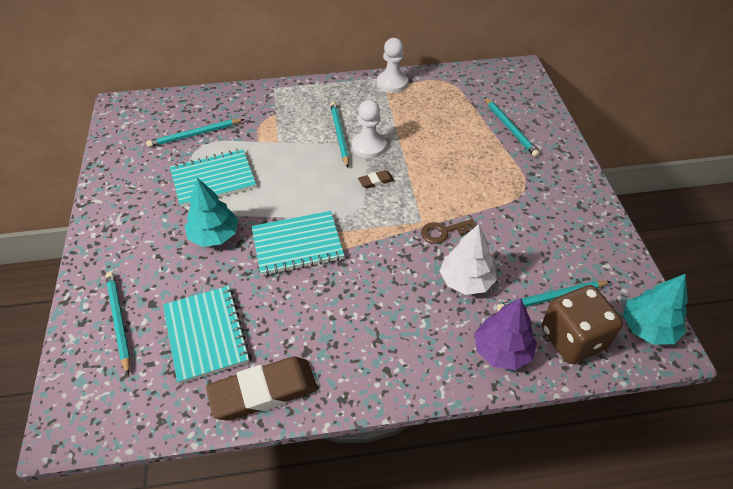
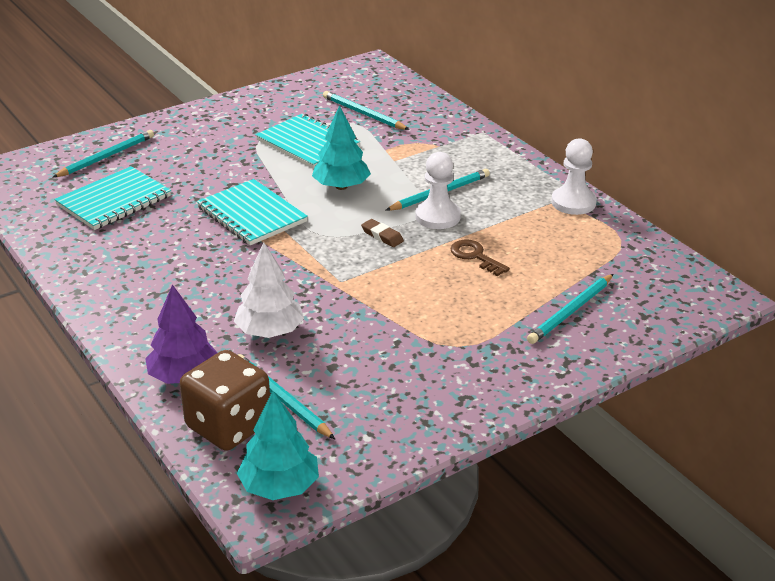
camera: 65 degrees right, 15 degrees down
turquoise tree [185,178,239,247] -> turquoise tree moved to [312,105,371,190]
brown eraser [206,357,318,421] -> none
brown key [421,219,476,244] -> brown key moved to [450,239,510,276]

